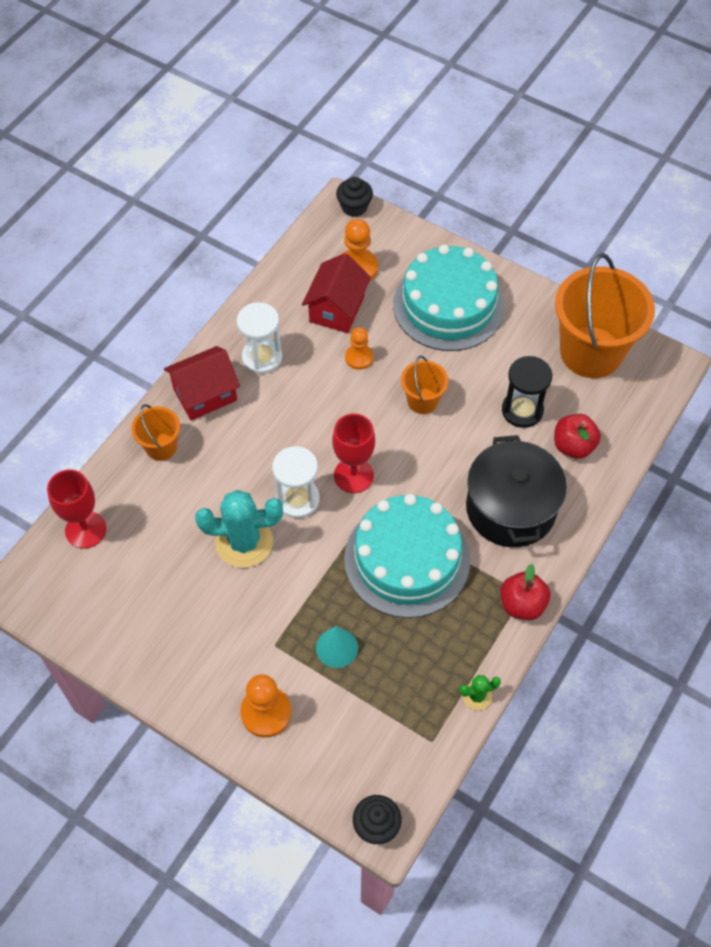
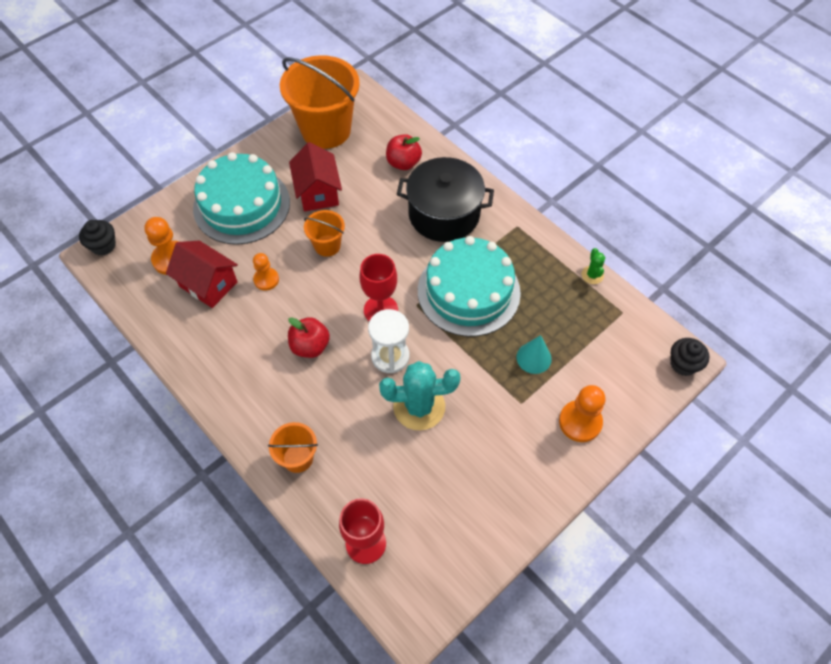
camera: 75 degrees left, 0 degrees up
red house [164,346,240,420] -> red house moved to [289,142,342,212]
turquoise cactus [195,490,283,568] -> turquoise cactus turned 75 degrees clockwise [379,361,460,430]
white hourglass [237,302,282,374] -> none
red apple [501,564,550,620] -> red apple moved to [288,317,330,358]
black hourglass [502,356,552,428] -> none

